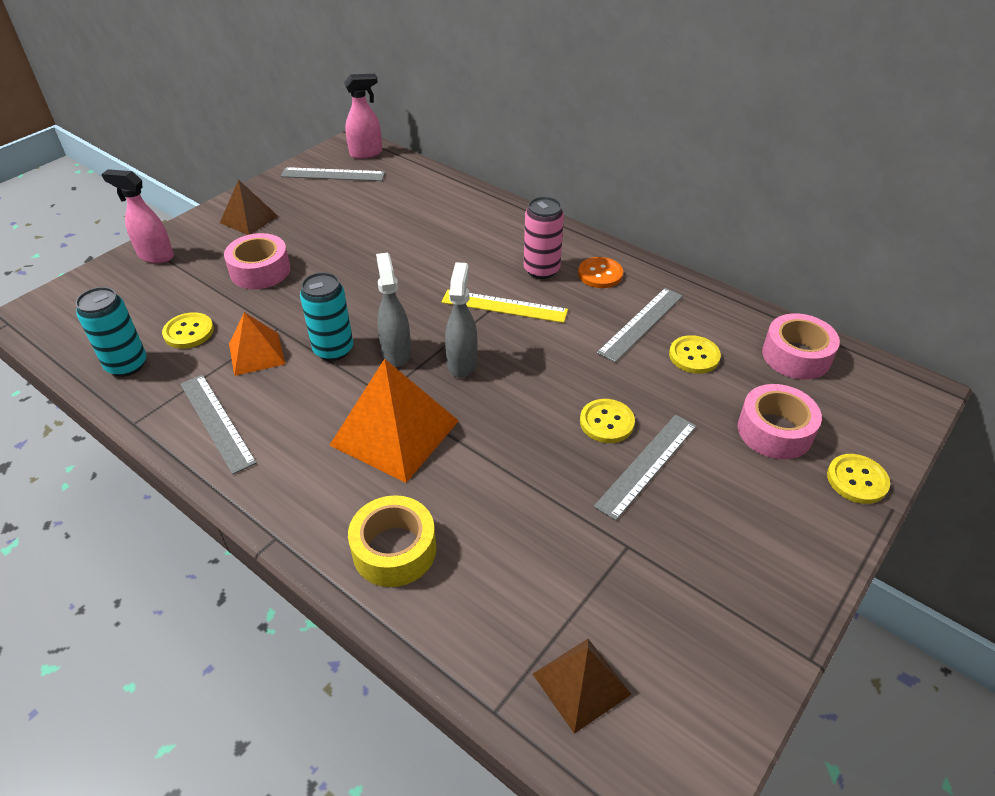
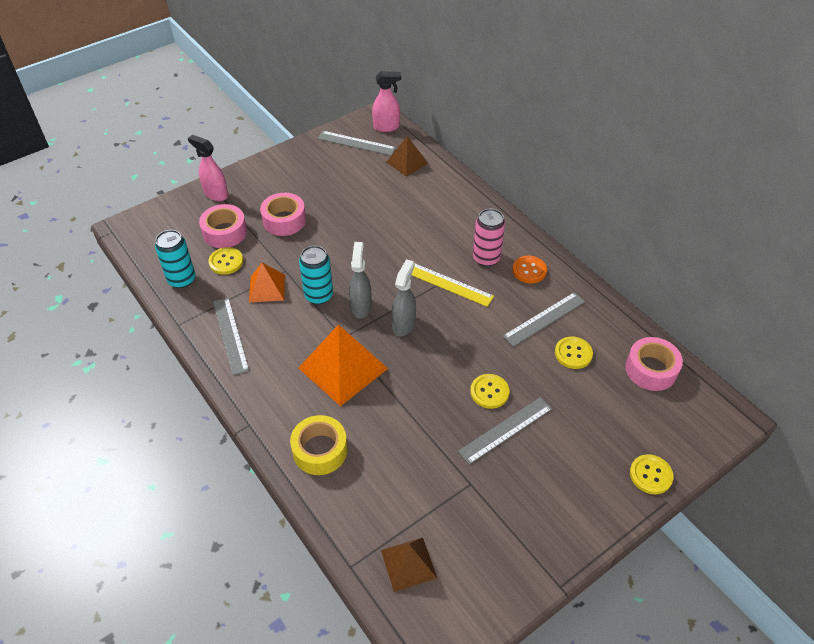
camera: 15 degrees right, 5 degrees up
brown pyramid [220,180,278,235] -> brown pyramid moved to [387,136,428,177]
pink tape [738,384,822,459] -> pink tape moved to [199,204,247,248]

